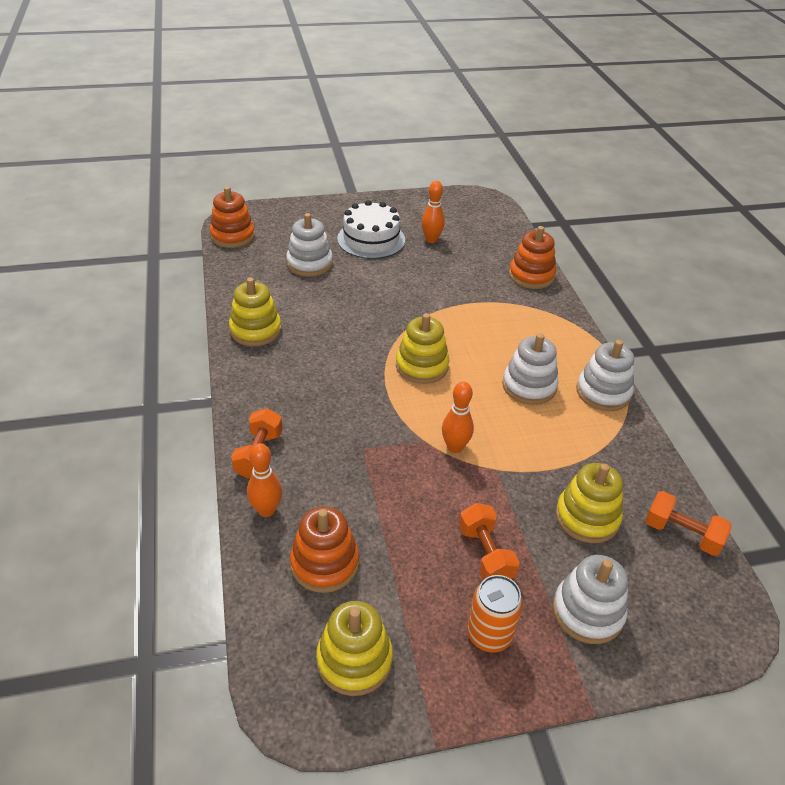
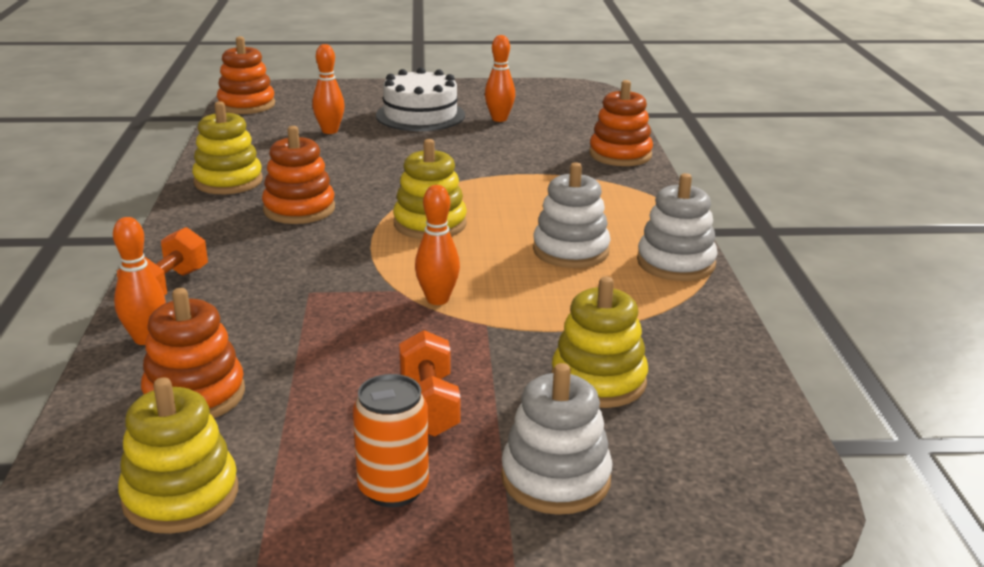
camera: 10 degrees right, 15 degrees down
white stacking toy [286,213,333,277] -> orange bowling pin [312,44,345,134]
orange dumbbell [645,491,732,556] -> none
none -> orange stacking toy [262,126,335,224]

